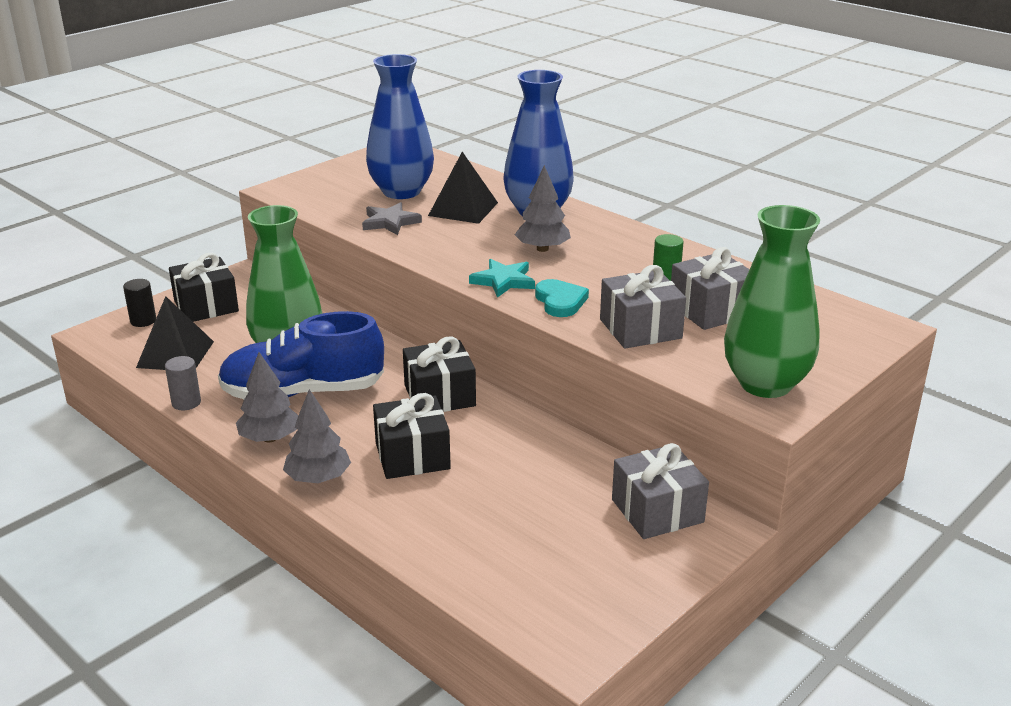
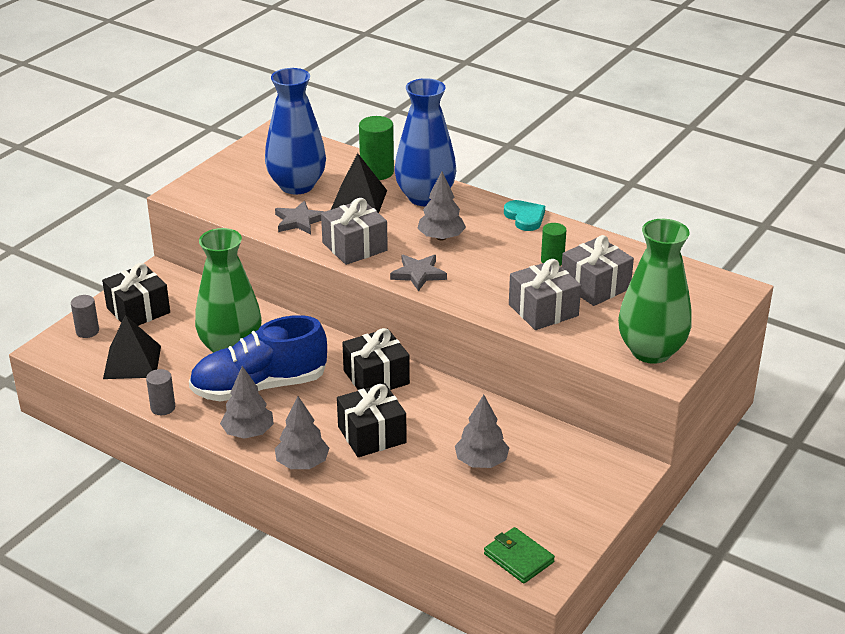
camera: 10 degrees left, 5 degrees up
black cylinder [123,279,156,327] -> grey cylinder [71,295,99,338]
turquoise star [469,259,535,298] -> grey star [390,255,447,291]
turquoise heart [535,279,589,317] -> turquoise heart moved to [504,200,545,231]
grey gift [612,443,709,539] -> grey gift moved to [321,198,388,265]
none -> green cylinder [359,116,394,180]
none -> grey tree [455,395,509,468]
none -> green wallet [484,527,555,584]

